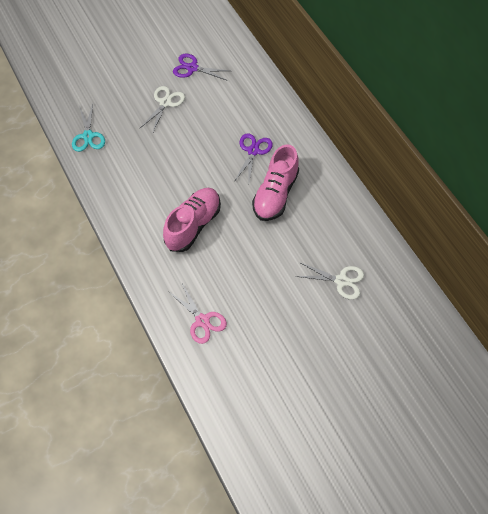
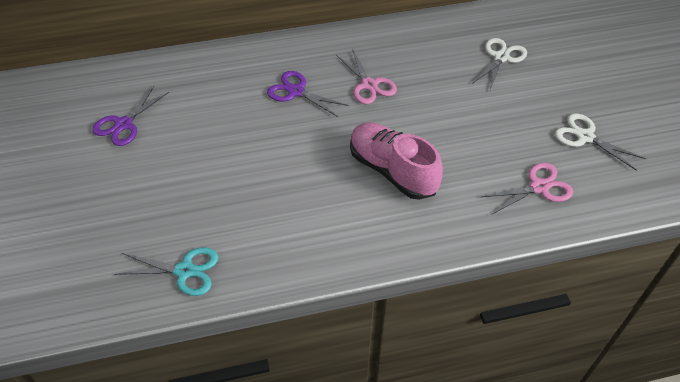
camera: 75 degrees left, 10 degrees down
white scissors [140,86,185,134] -> white scissors moved to [555,113,646,171]
pink shoe [252,144,299,221] -> pink scissors [336,48,397,104]

